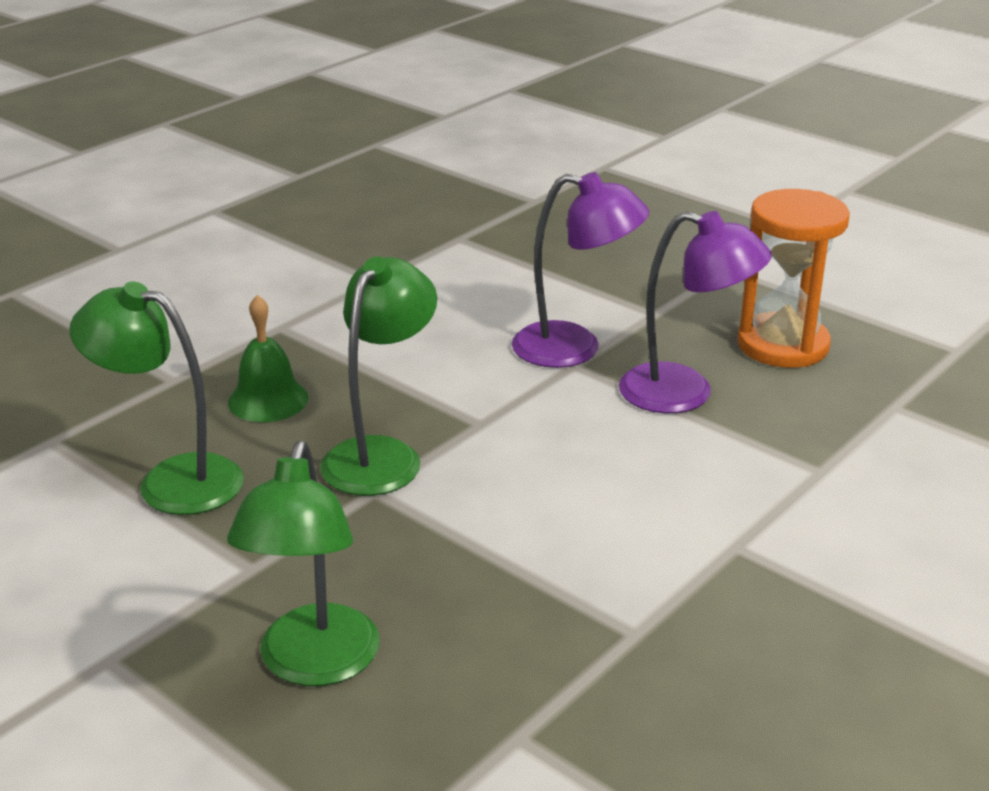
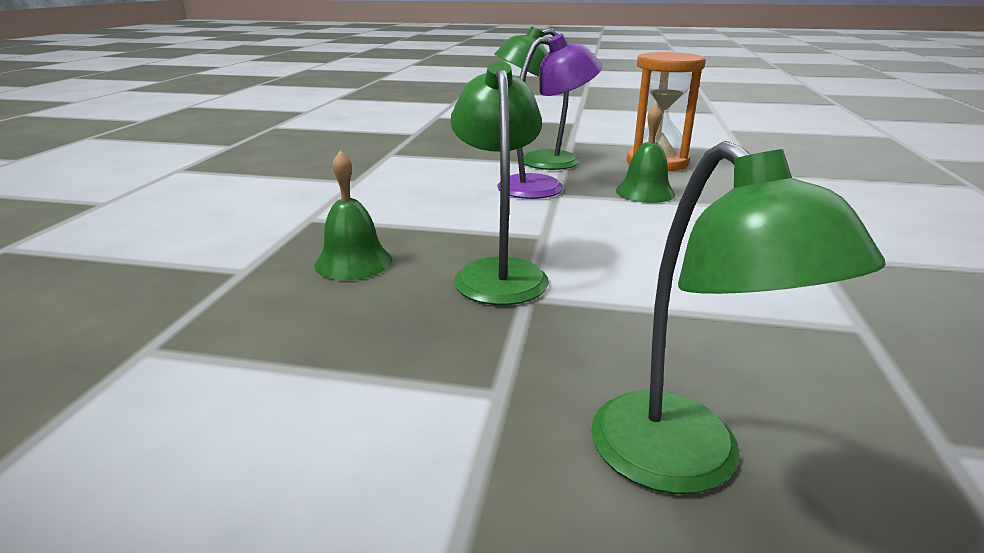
camera: 30 degrees left, 5 degrees down
green lamp [69,282,244,515] -> green lamp moved to [494,26,579,170]
purple lamp [619,211,772,413] -> green bell [616,104,675,203]

